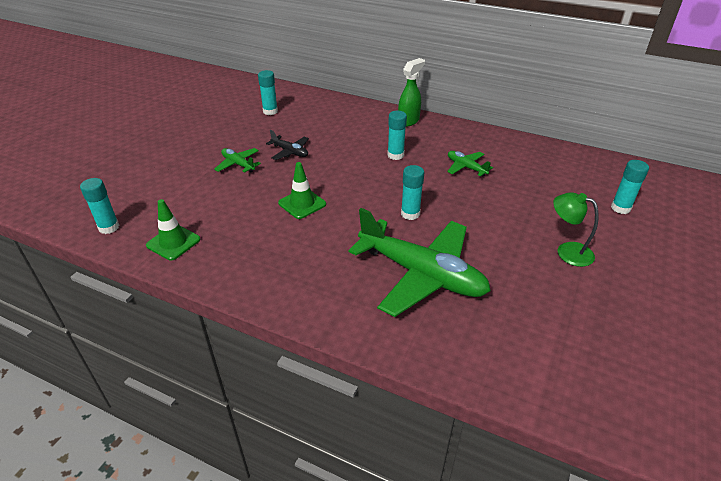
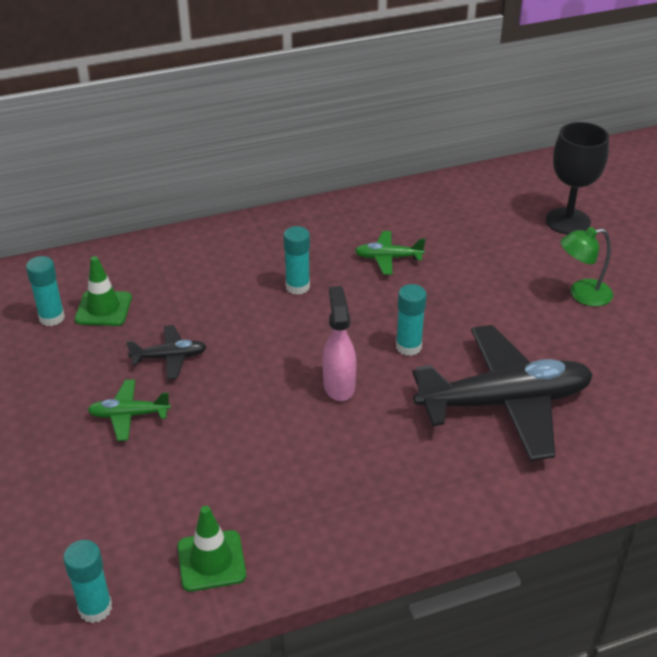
camera: 45 degrees left, 0 degrees up
green traffic cone [278,162,326,219] -> green traffic cone moved to [75,256,132,326]
green plane [349,208,491,317] -> black plane [412,325,593,461]
green spray bottle [398,58,425,127] -> none
turquoise glue stick [611,160,649,214] -> black goblet [546,122,609,235]
none -> pink spray bottle [322,286,356,401]

